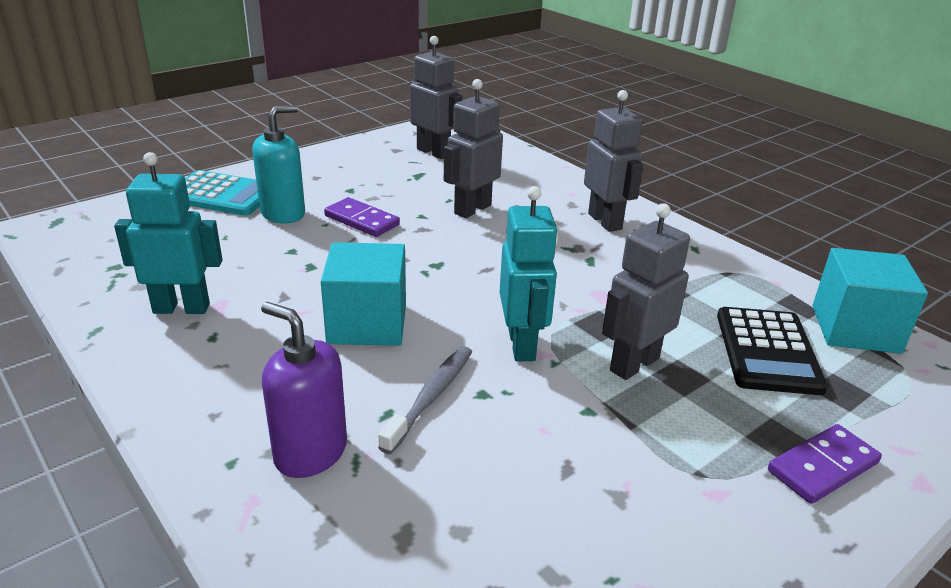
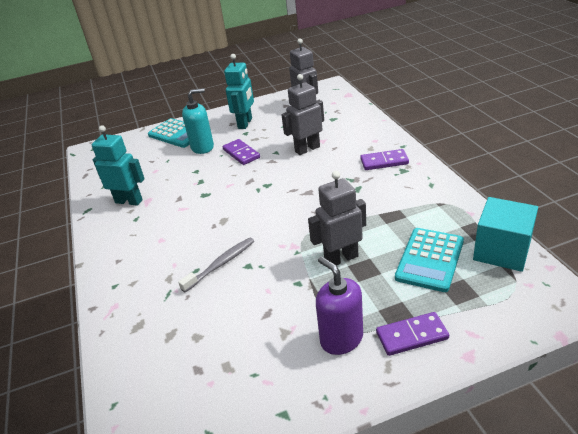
camera: 25 degrees right, 5 degrees up
purple soap dispenser [261,302,347,478] -> purple soap dispenser moved to [316,256,363,355]
turquoise cube [321,242,406,345] -> none
turquoise robot [500,186,558,362] -> turquoise robot moved to [224,54,254,129]
grey robot [584,90,643,232] -> purple domino [360,149,409,170]
black calculator [717,307,828,395] -> turquoise calculator [395,228,464,292]

